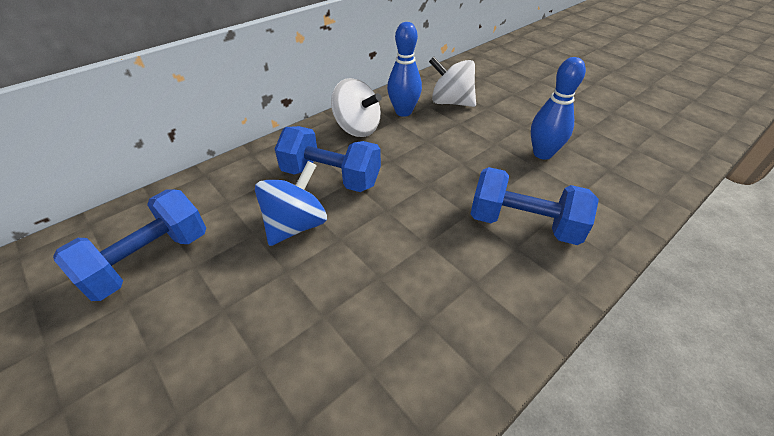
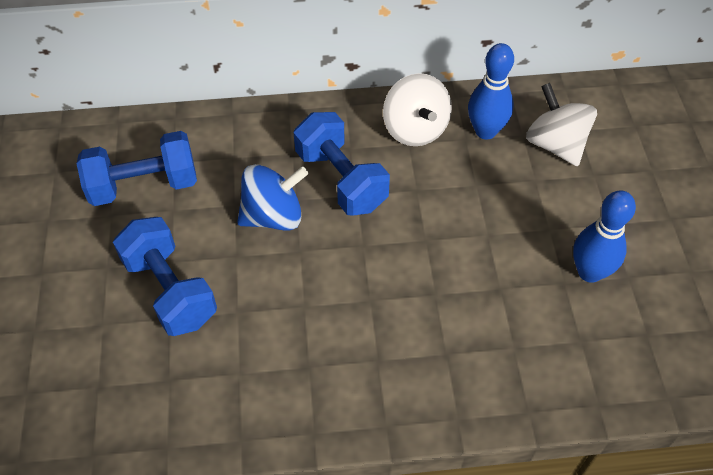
camera: 35 degrees right, 10 degrees up
blue dumbbell [471,167,599,245] -> blue dumbbell moved to [113,217,217,336]

